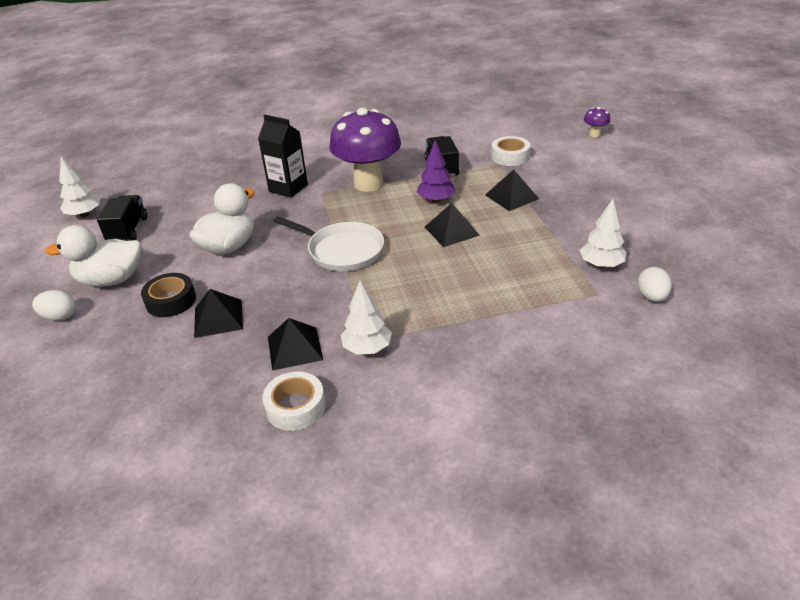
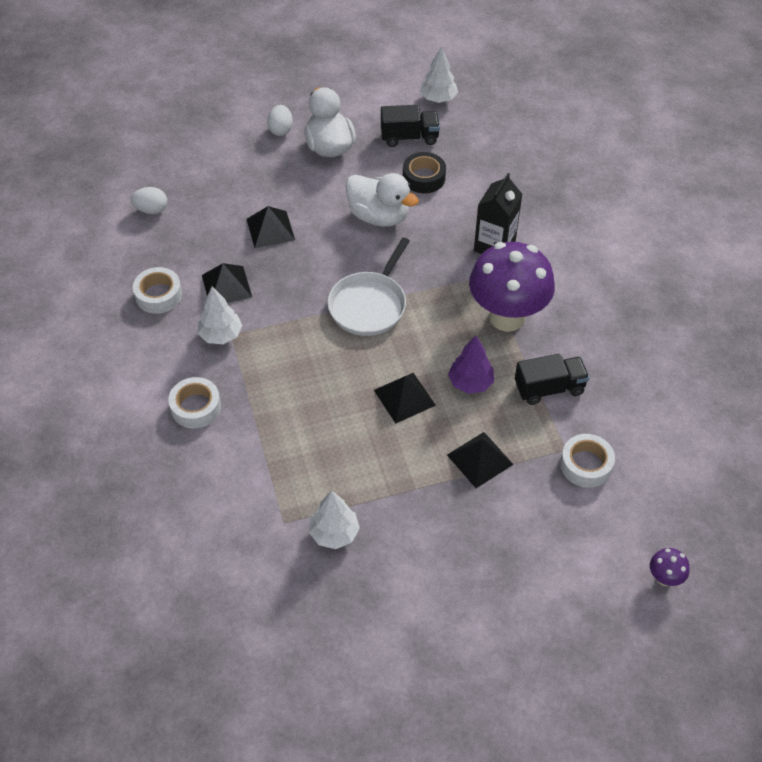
camera: 85 degrees right, 15 degrees up
black tape [141,273,196,317] -> black tape moved to [403,152,446,193]
white egg [637,267,672,302] -> white egg moved to [131,187,167,214]
none -> white tape [168,377,221,428]

